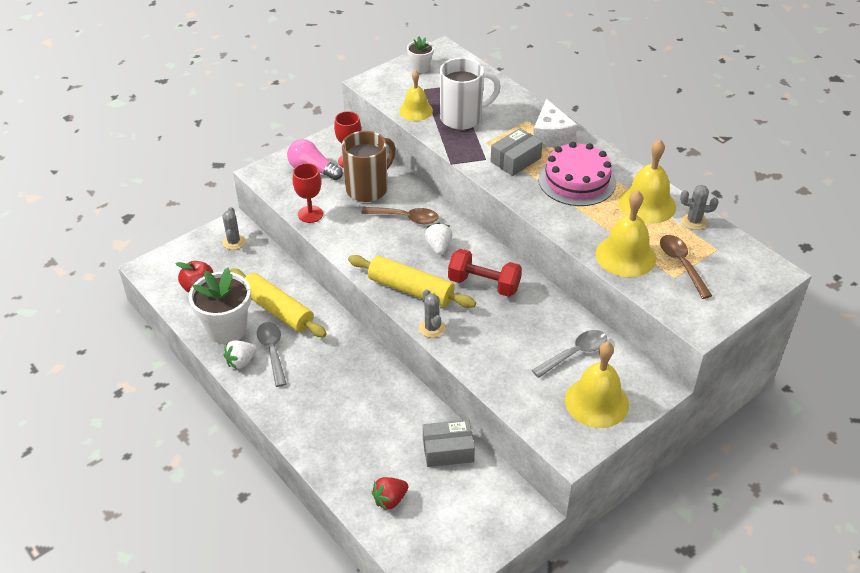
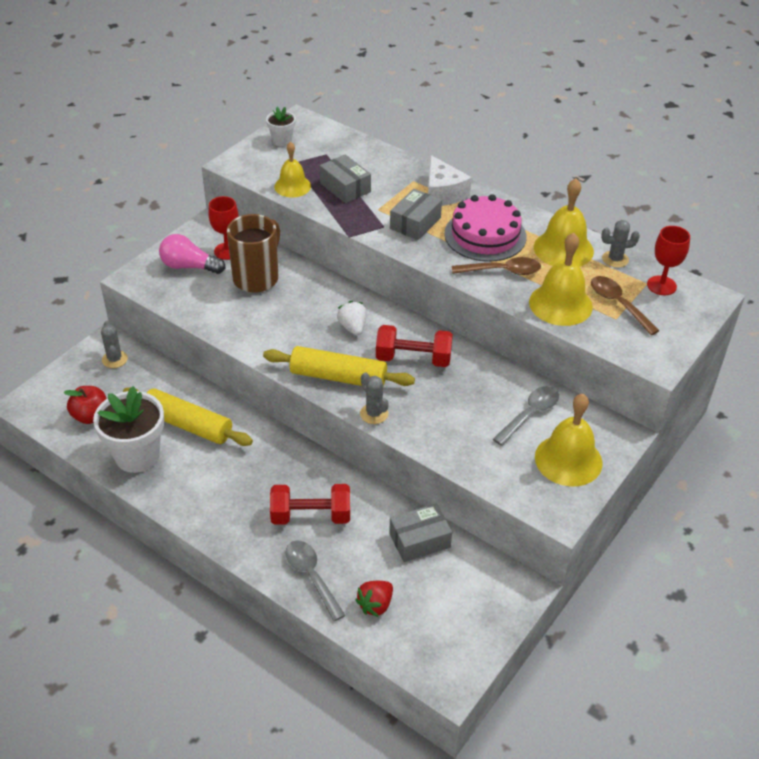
camera: 15 degrees left, 0 degrees up
white strawberry [224,340,257,369] -> none
grey spoon [257,322,287,387] -> grey spoon moved to [285,540,345,621]
red goblet [293,163,323,223] -> red goblet moved to [647,226,690,295]
brown spoon [361,207,438,224] -> brown spoon moved to [452,257,541,275]
white mug [440,58,501,130] -> grey box [320,154,371,203]
none -> red dumbbell [270,484,350,525]

